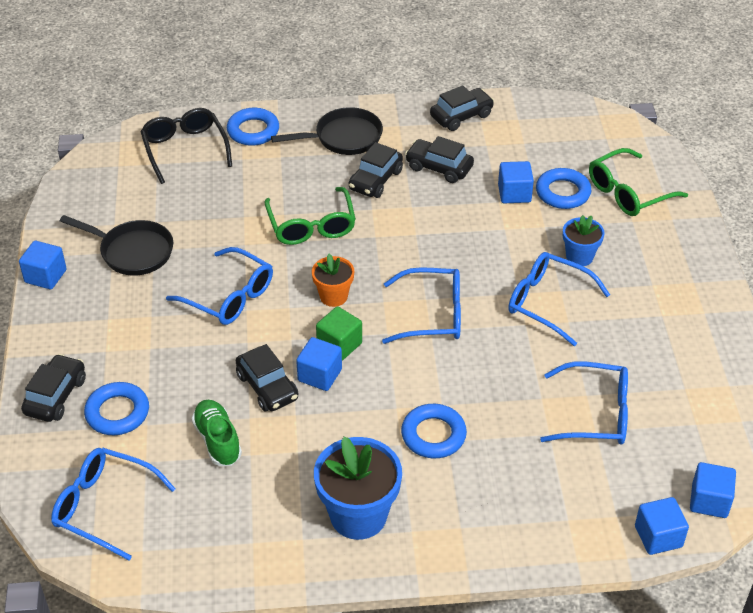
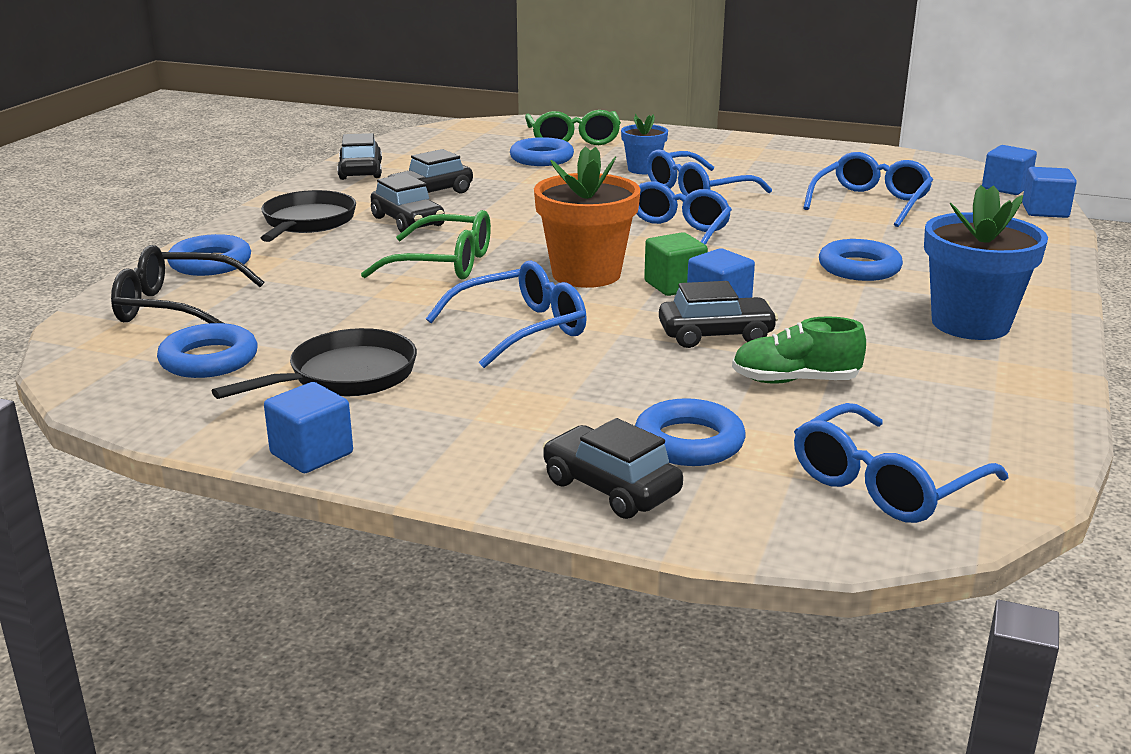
camera: 65 degrees left, 20 degrees down
orange flower pot [312,254,354,307] -> orange flower pot [534,146,641,288], size x1.76
blue cube [498,161,534,203] -> none
none -> blue ring [157,323,258,378]

